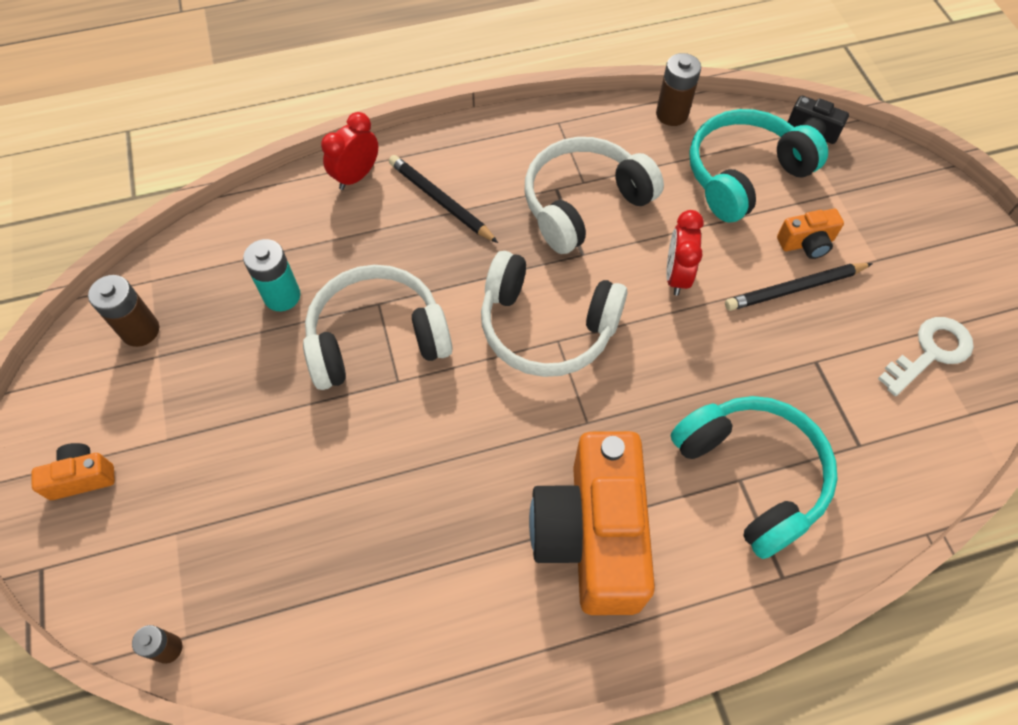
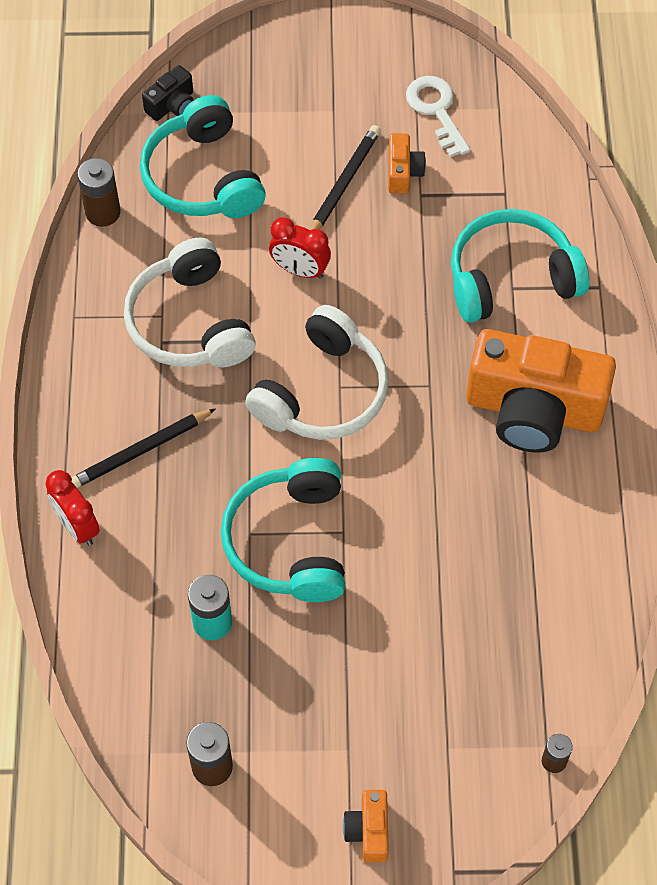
camera: 75 degrees left, 0 degrees up
white headphones [303,265,453,390] -> turquoise headphones [221,458,345,602]
black pencil [725,263,873,311] -> black pencil turned 150 degrees counterclockwise [310,125,381,230]
orange camera [777,209,844,259] -> orange camera moved to [388,133,426,194]

